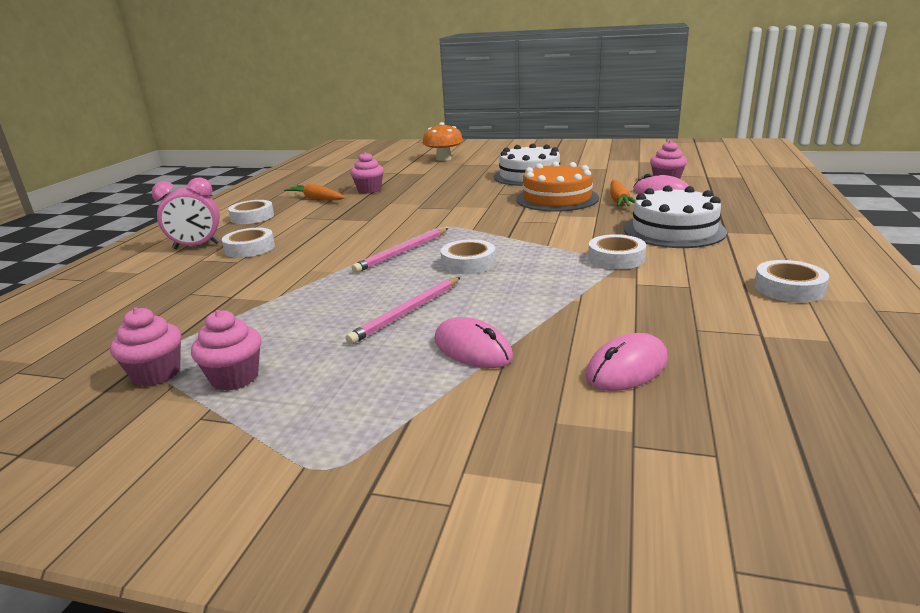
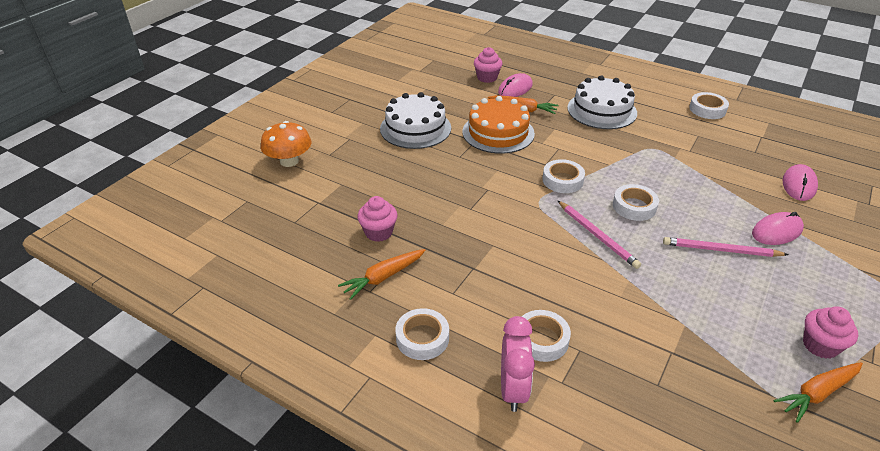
camera: 75 degrees left, 15 degrees up
pink cupcake [110,307,182,386] -> orange carrot [773,362,863,423]
pink pencil [345,277,461,344] -> pink pencil turned 135 degrees clockwise [663,237,788,257]
pink mouse [585,333,668,391] -> pink mouse turned 45 degrees clockwise [782,164,818,201]
white tape [588,234,646,269] -> white tape moved to [542,159,585,193]

